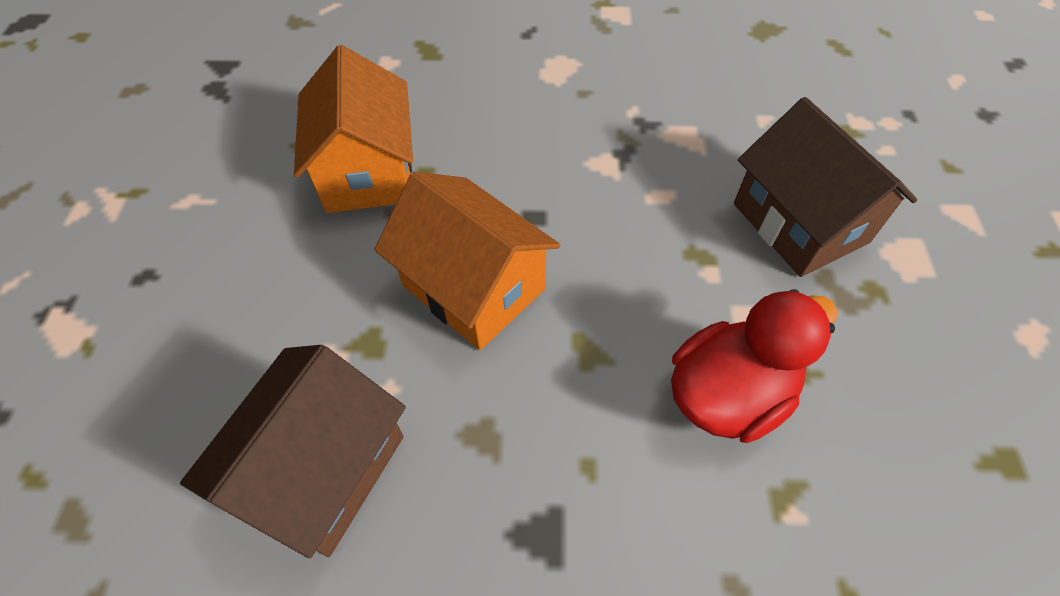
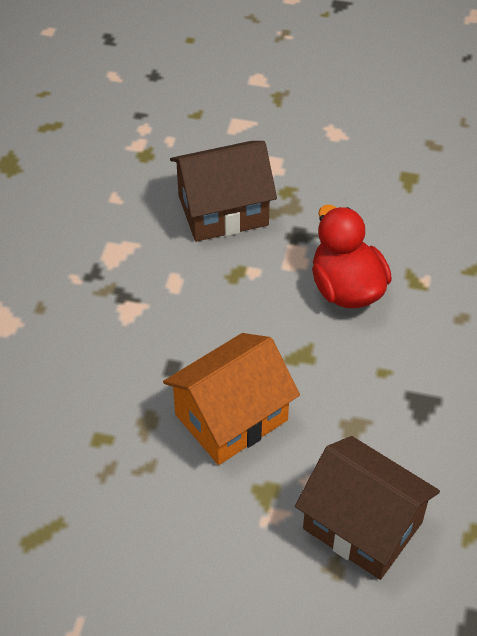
camera: 80 degrees left, 5 degrees down
orange house [294,45,413,213] -> none

